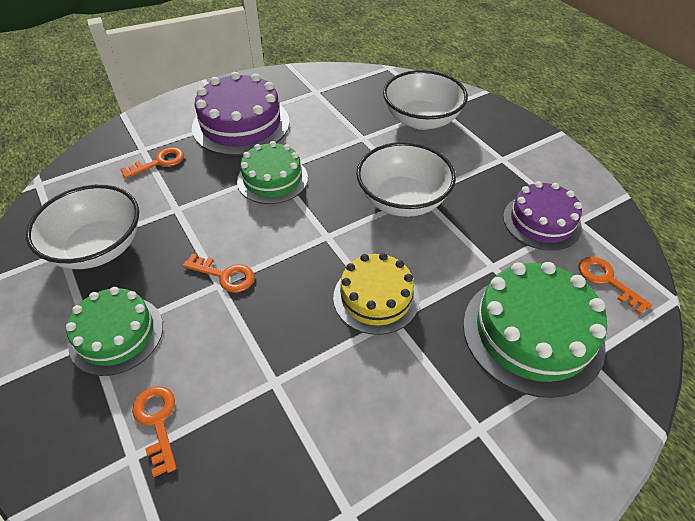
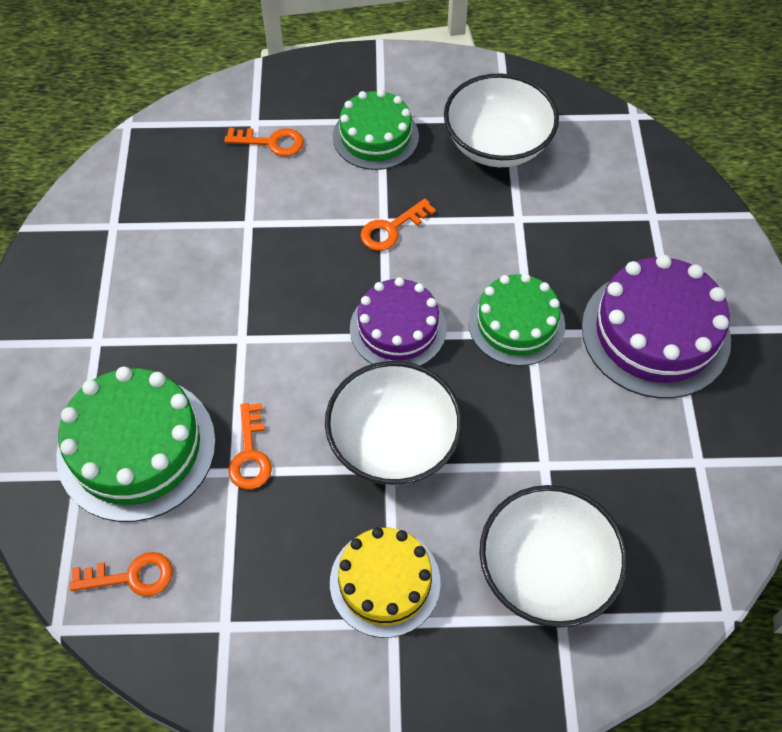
camera: 120 degrees right, 10 degrees up
orange key [120,147,184,179] -> orange key moved to [228,403,272,489]
yellow cake [333,253,419,335] -> yellow cake moved to [330,527,441,638]
purple cake [503,181,582,251] -> purple cake moved to [350,277,447,366]

